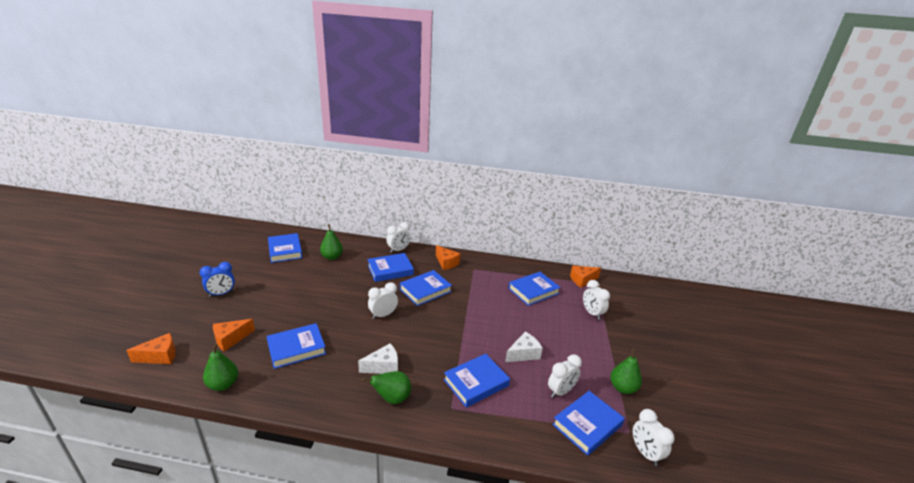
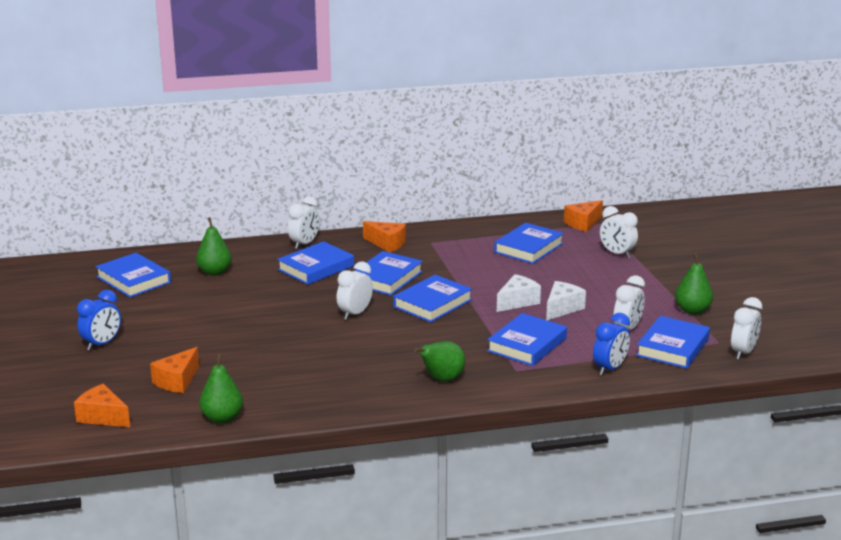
camera: 20 degrees left, 5 degrees down
orange cheese [126,333,176,364] -> orange cheese turned 105 degrees counterclockwise [74,384,130,427]
blue book [266,323,326,369] -> blue book moved to [393,275,472,322]
white cheese [358,343,398,374] -> white cheese moved to [497,274,541,312]
white clock [633,409,674,466] -> white clock turned 105 degrees counterclockwise [731,297,762,360]
none -> blue clock [593,313,630,376]

